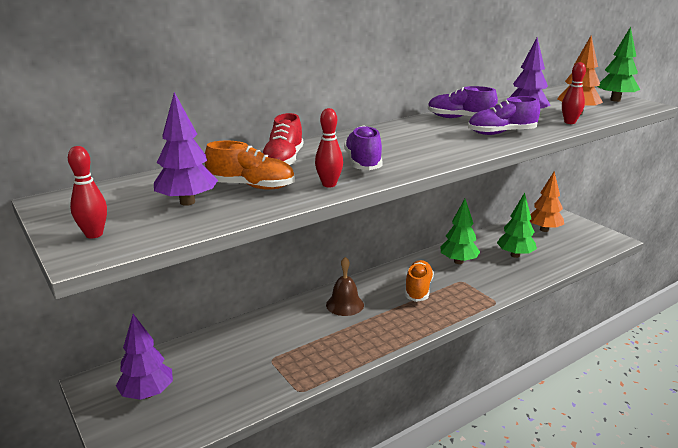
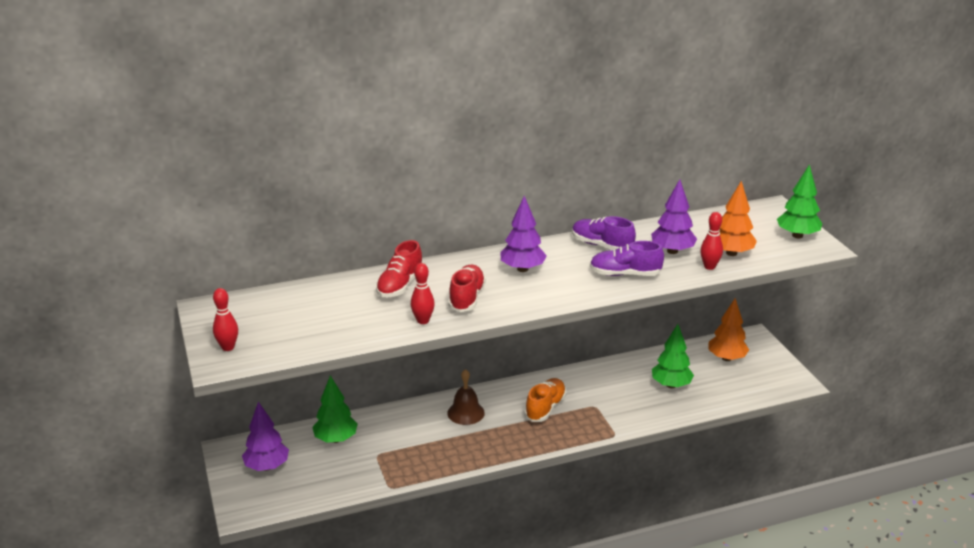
camera: 15 degrees right, 5 degrees up
purple tree [154,92,218,206] -> purple tree moved to [500,196,547,272]
orange shoe [205,141,295,190] -> none
purple shoe [344,125,383,170] -> red shoe [449,265,486,312]
green tree [441,199,480,264] -> green tree moved to [312,375,358,443]

